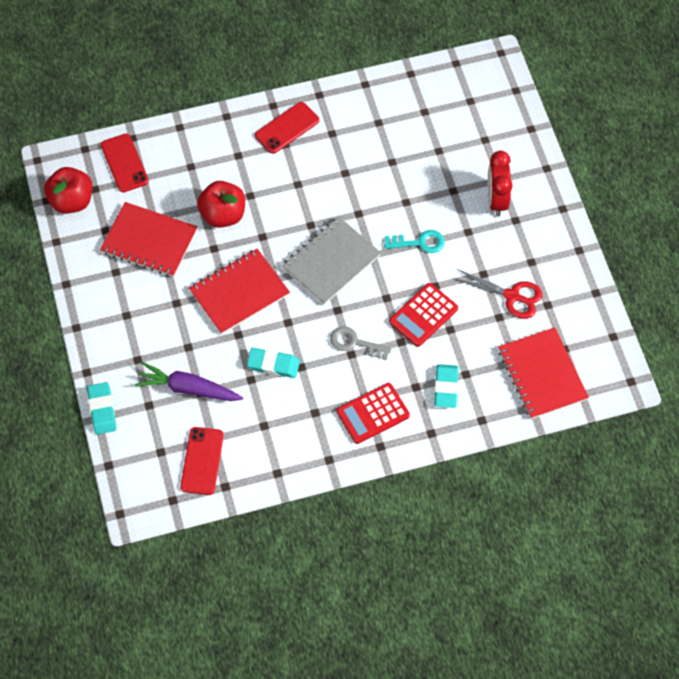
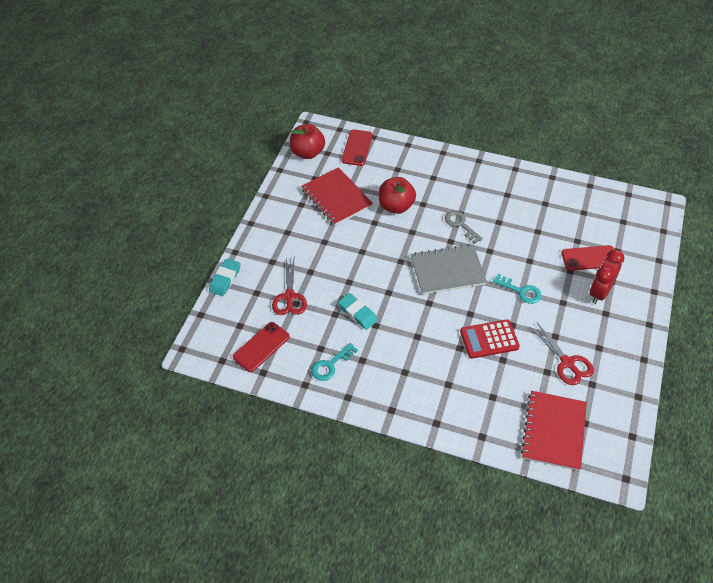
camera: 35 degrees right, 10 degrees down
purple carrot [134,362,243,401] -> red scissors [272,259,307,315]
red notebook [189,249,290,335] -> none
red phone [255,102,319,154] -> red phone moved to [561,245,614,271]
grey key [330,326,391,360] -> grey key moved to [445,210,483,244]
red calculator [337,383,410,444] -> none
turquoise eraser [435,364,459,408] -> none
none -> turquoise key [311,343,358,381]

